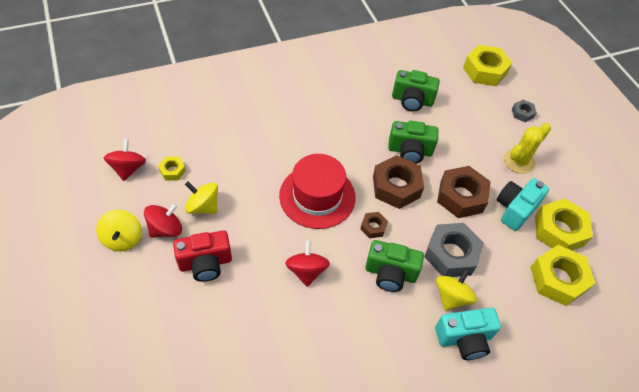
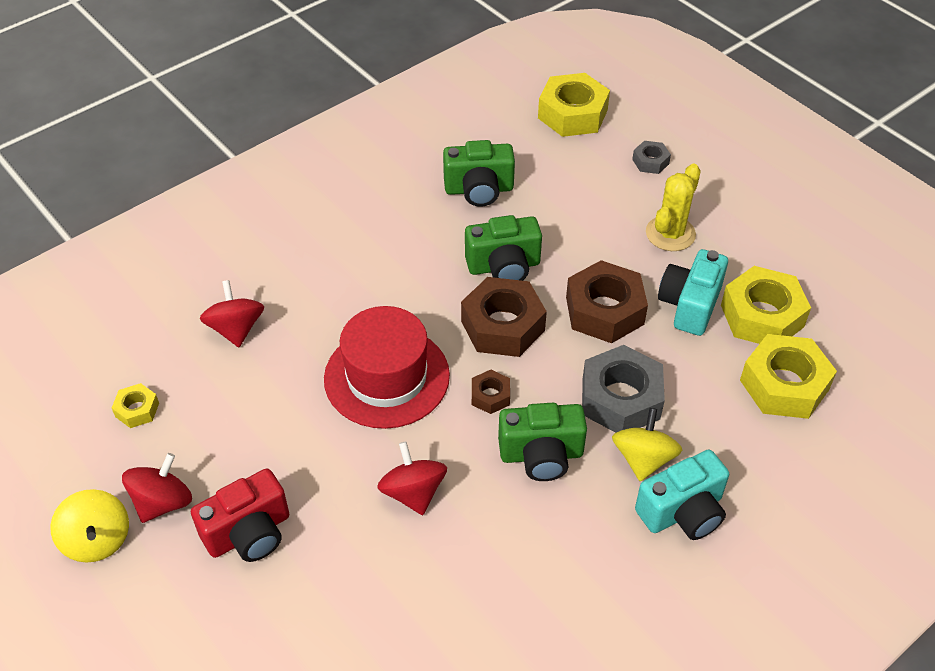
camera: 15 degrees left, 5 degrees down
red spinning top [104,139,146,181] -> red spinning top moved to [200,280,264,347]
yellow spinning top [185,181,218,214] -> none

